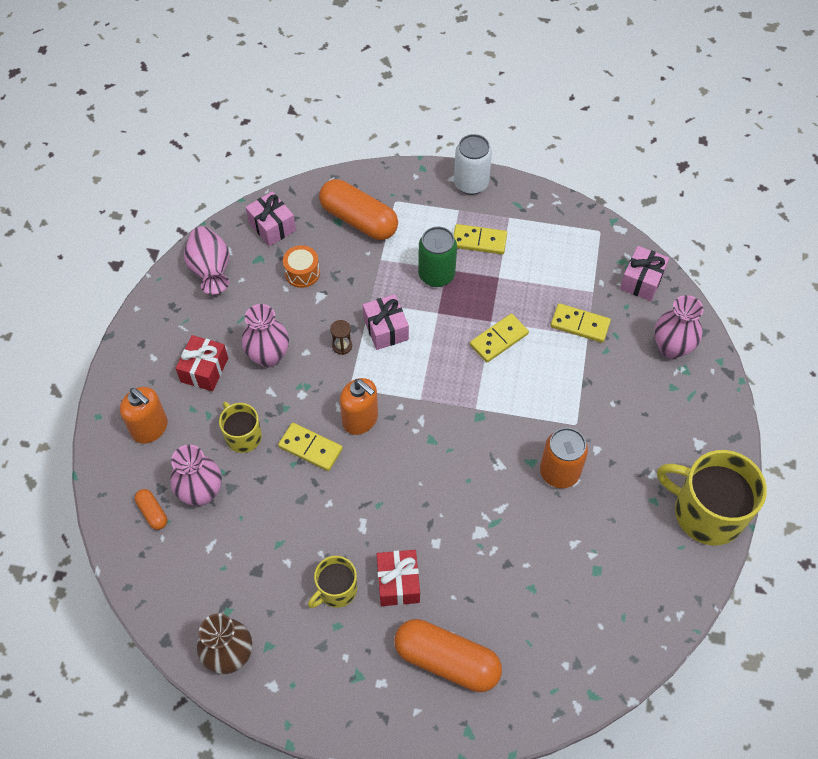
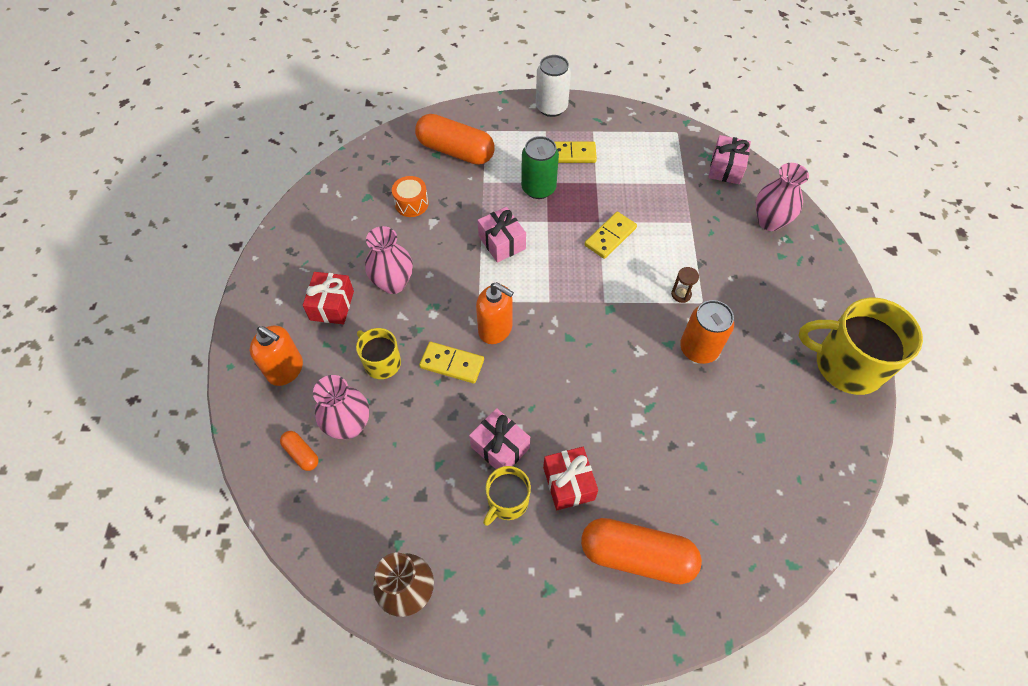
camera: 10 degrees left, 0 degrees up
pink vase [184,227,229,295] -> none
pink gift [245,191,296,246] -> pink gift moved to [469,408,530,469]
brown hourglass [330,320,352,355] -> brown hourglass moved to [671,267,699,303]
yellow domino [551,303,611,343] -> none

